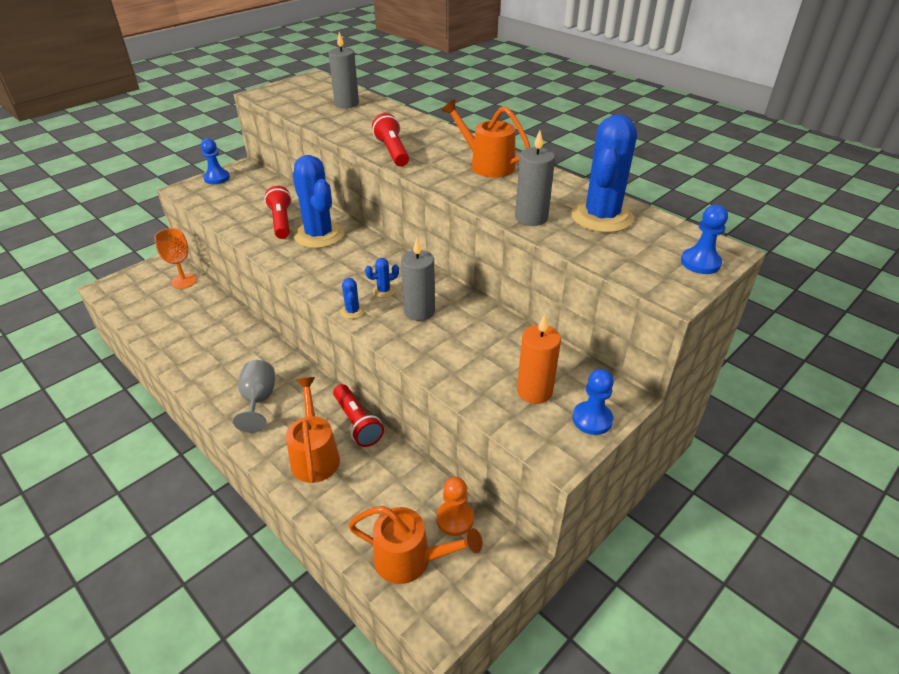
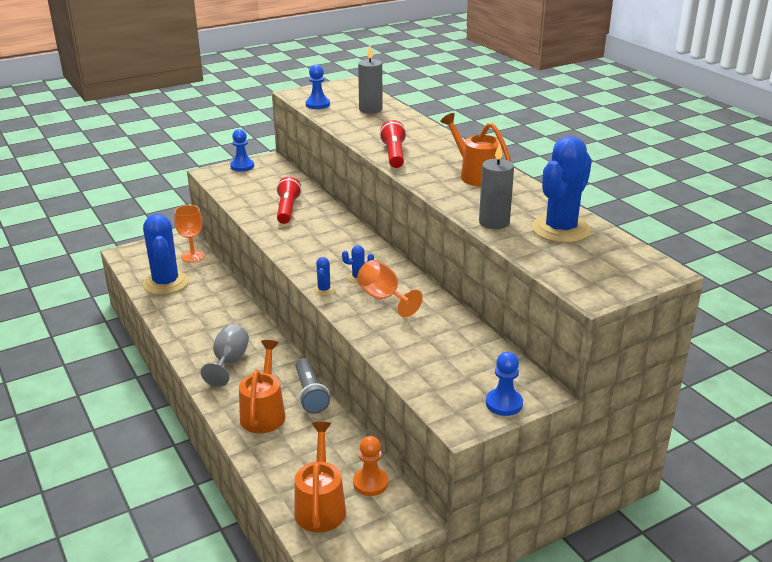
camera: 15 degrees right, 10 degrees down
blue cactus [292,155,344,248] -> blue cactus moved to [143,214,189,295]
red flashlight [333,384,384,447] -> grey flashlight [296,358,330,414]
orange watering can [348,506,483,584] -> orange watering can turned 120 degrees counterclockwise [294,422,346,533]
grey candle [401,238,435,321] -> orange goblet [357,260,423,317]
orange candle [517,314,561,404] -> none
blue pawn [681,205,728,274] -> blue pawn moved to [306,65,330,109]

